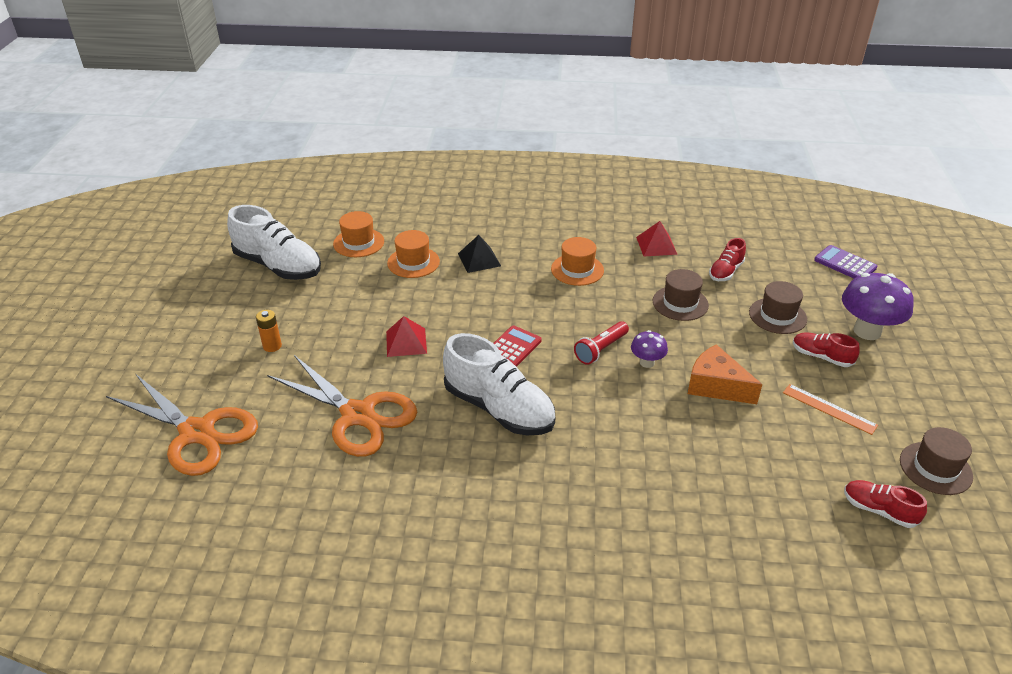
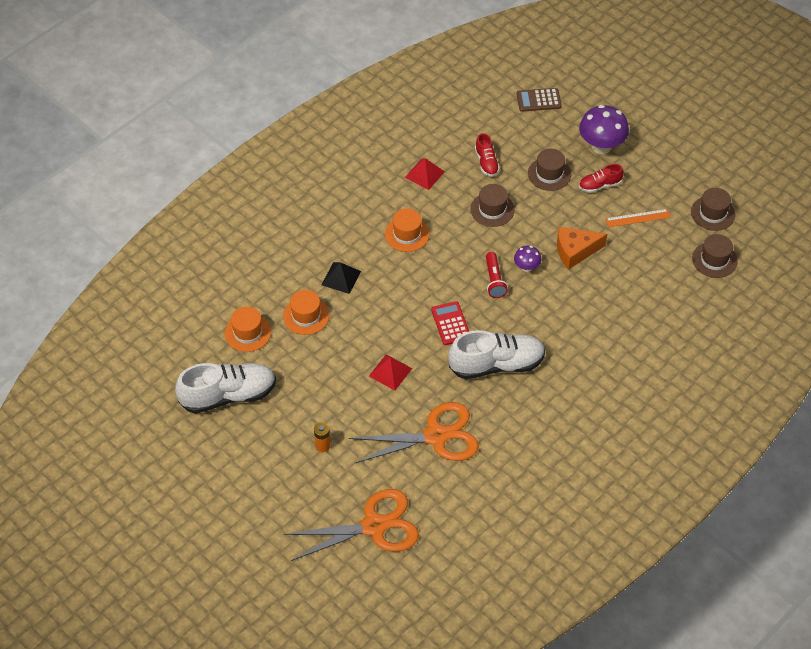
camera: 50 degrees left, 15 degrees up
purple calculator [814,245,877,278] -> brown calculator [517,88,562,112]
red shoe [844,480,927,528] -> brown hat [692,234,738,278]

